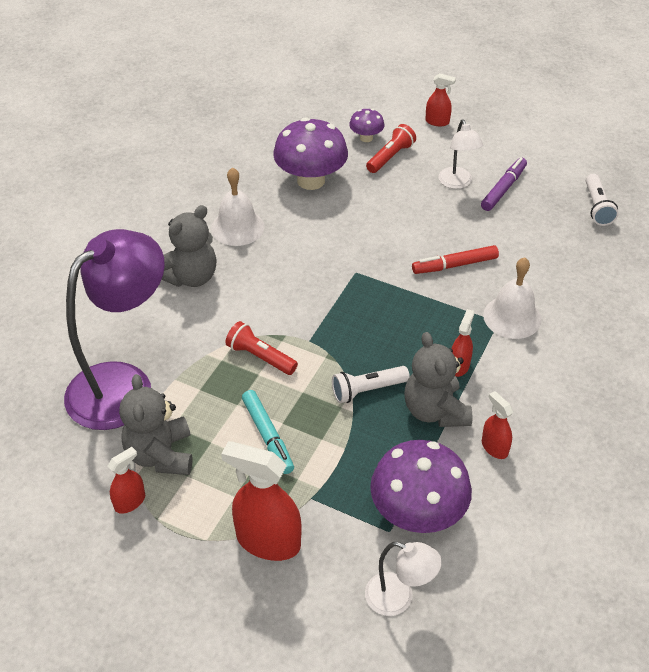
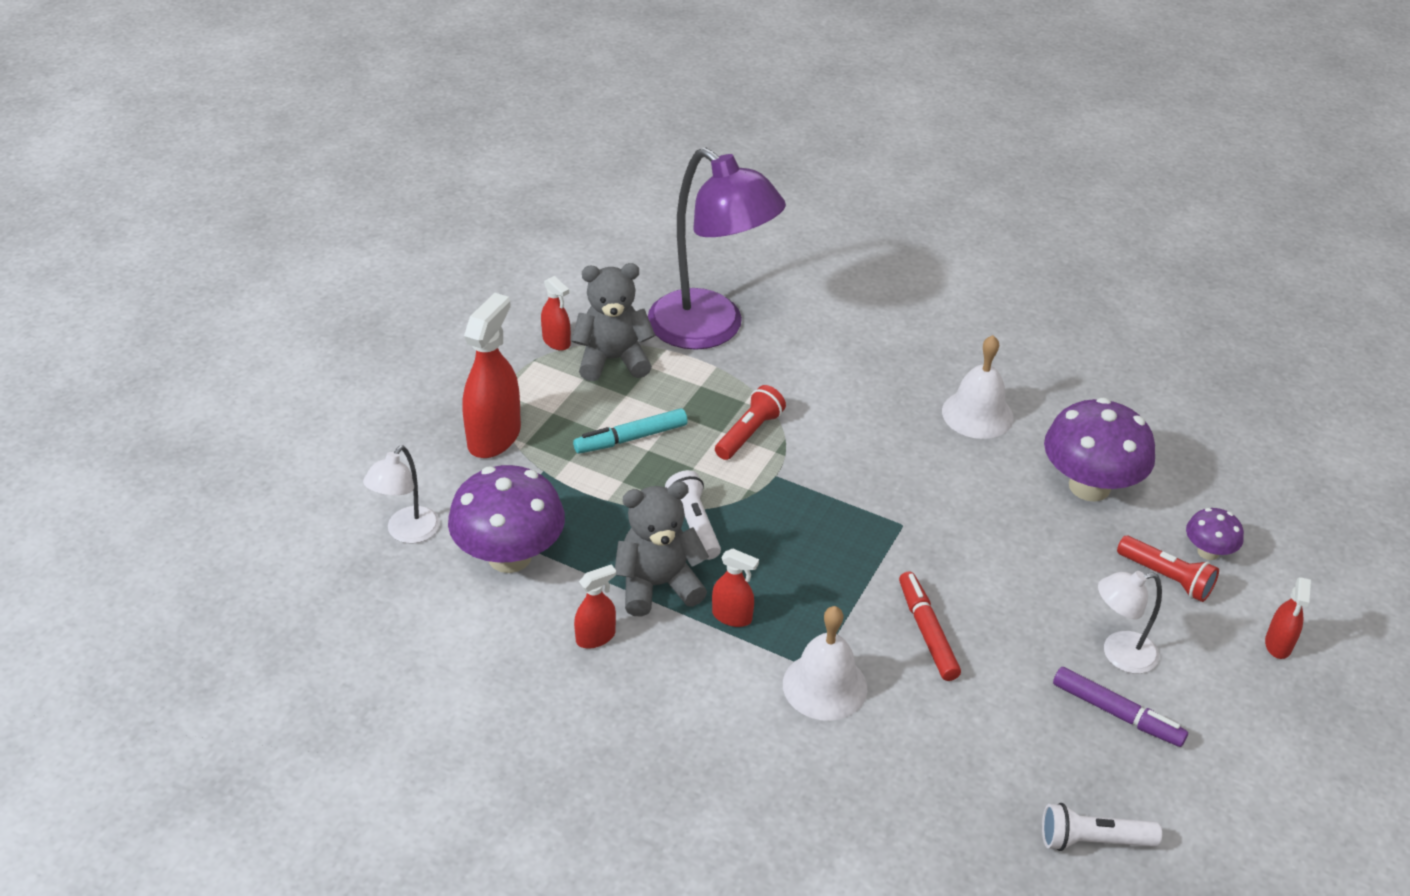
camera: 90 degrees right, 5 degrees down
grey teddy bear [161,205,217,287] -> none

